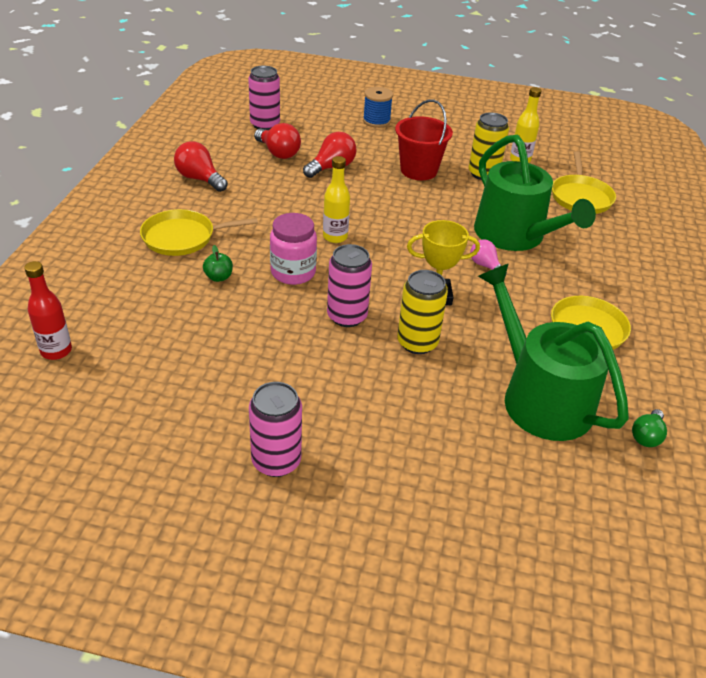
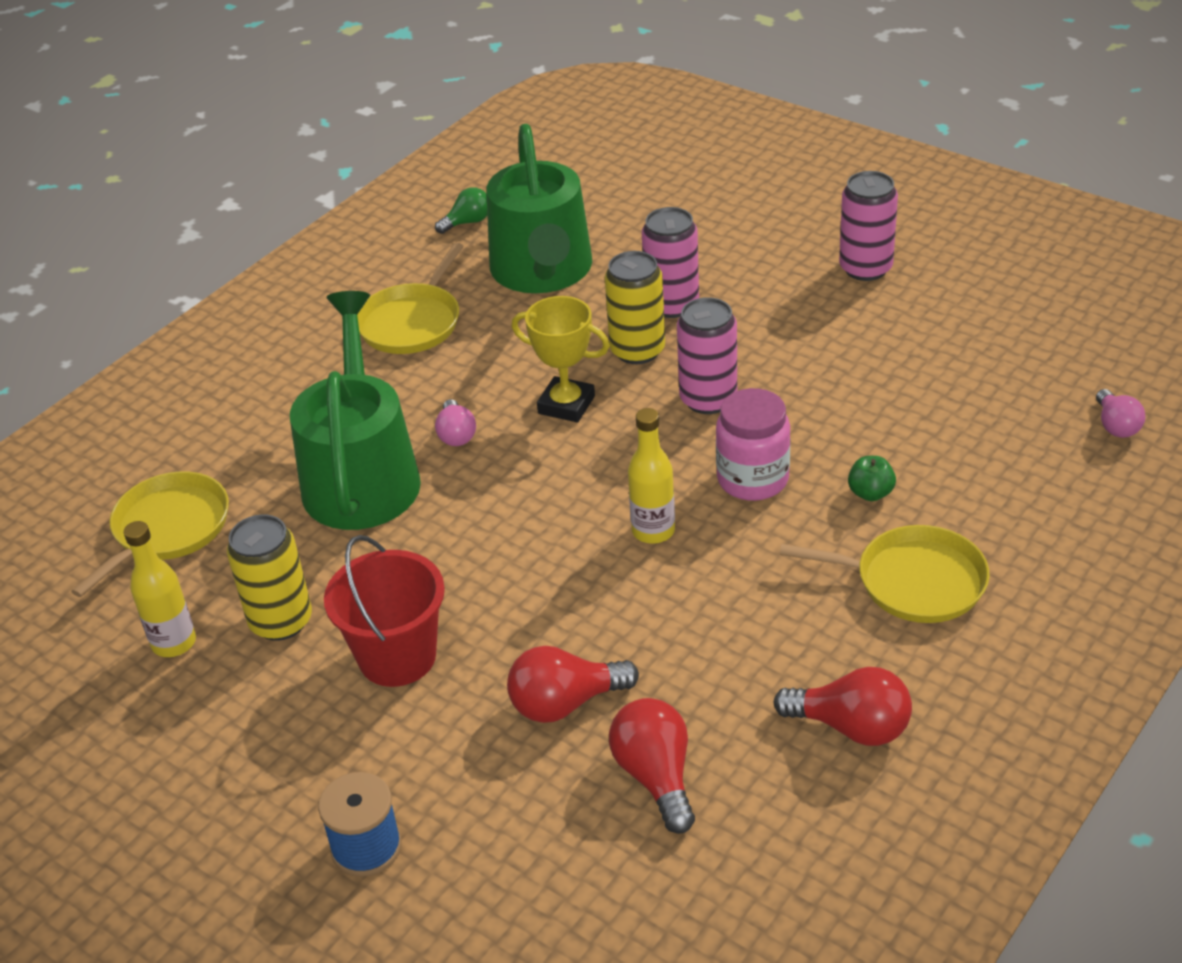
camera: 150 degrees left, 0 degrees up
red bottle [24,261,72,360] -> pink light bulb [1096,389,1146,438]
red light bulb [174,141,228,192] -> red light bulb turned 45 degrees counterclockwise [774,667,912,746]
pink can [248,66,280,130] -> pink can moved to [642,207,699,318]

